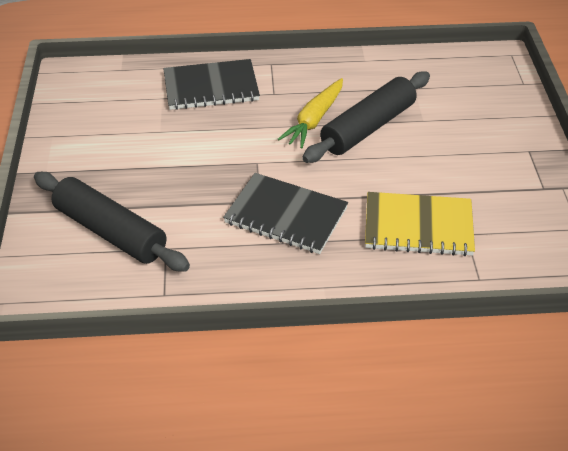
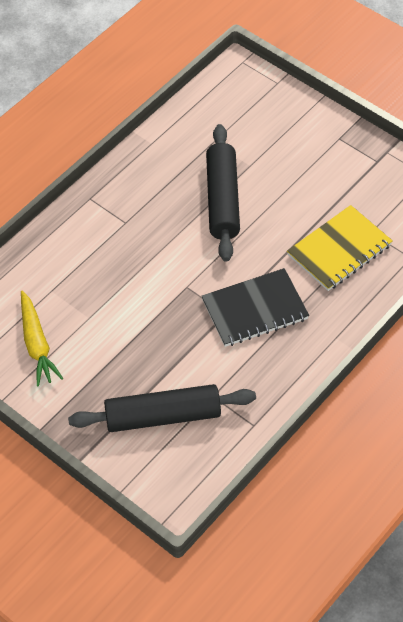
camera: 45 degrees left, 10 degrees up
black notebook [163,59,260,110] -> none
yellow carrot [278,78,343,148] -> yellow carrot moved to [21,291,63,387]

